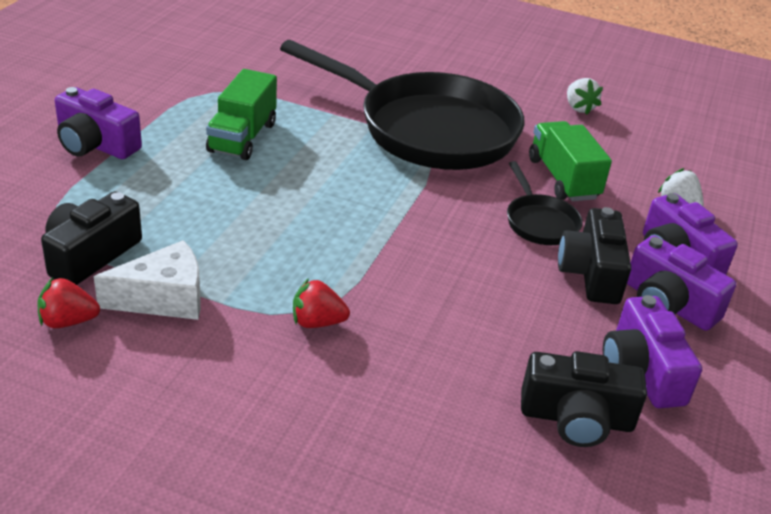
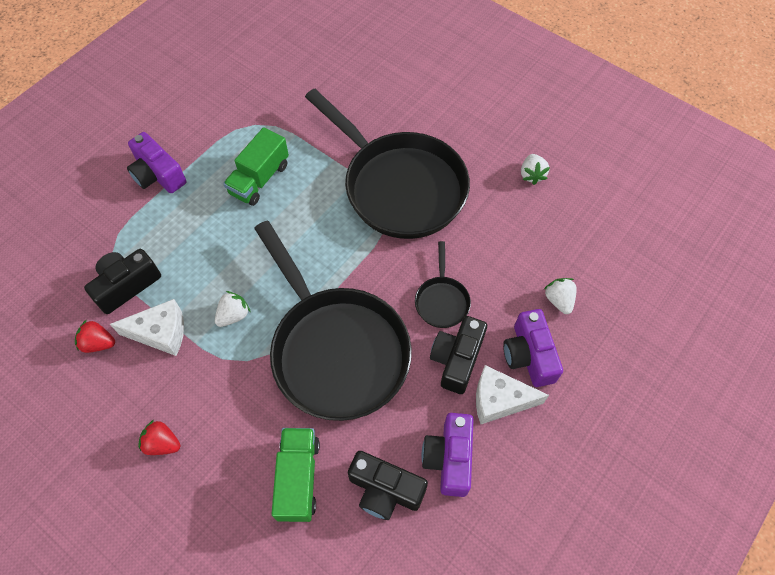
camera: 20 degrees right, 25 degrees up
red strawberry [293,278,350,328] -> red strawberry moved to [138,420,180,455]
green truck [529,121,612,202] -> green truck moved to [272,428,320,522]
purple camera [627,236,736,331] -> white cheese [476,365,549,424]
none -> white strawberry [215,291,251,327]
none -> black pan [254,221,412,421]

